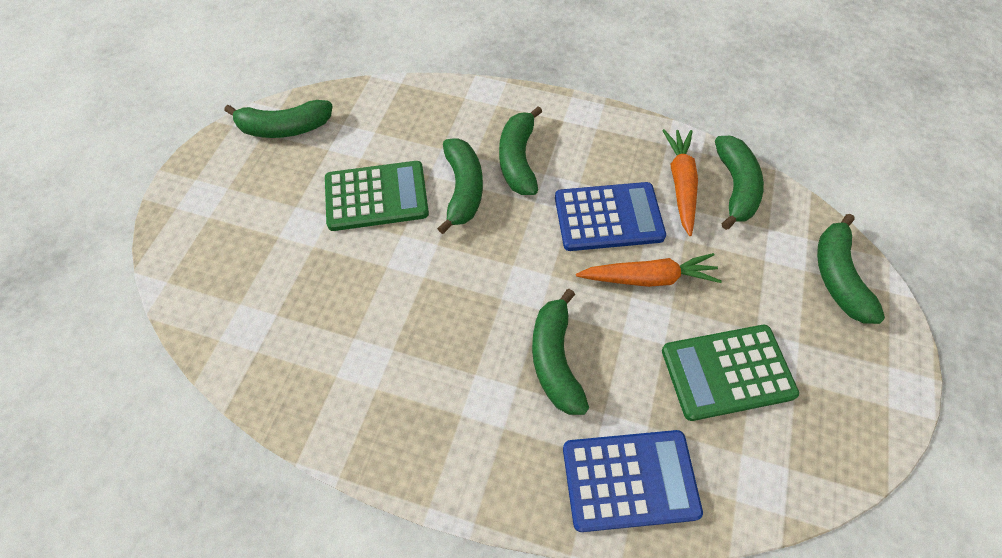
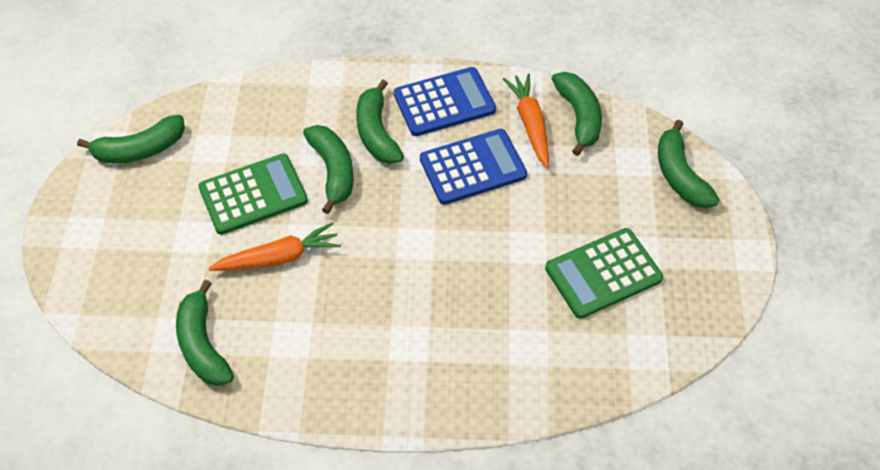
camera: 15 degrees left, 5 degrees down
green banana [532,289,589,415] -> green banana moved to [176,280,234,386]
blue calculator [563,430,703,532] -> blue calculator moved to [394,67,496,136]
orange carrot [576,253,722,287] -> orange carrot moved to [208,222,341,271]

